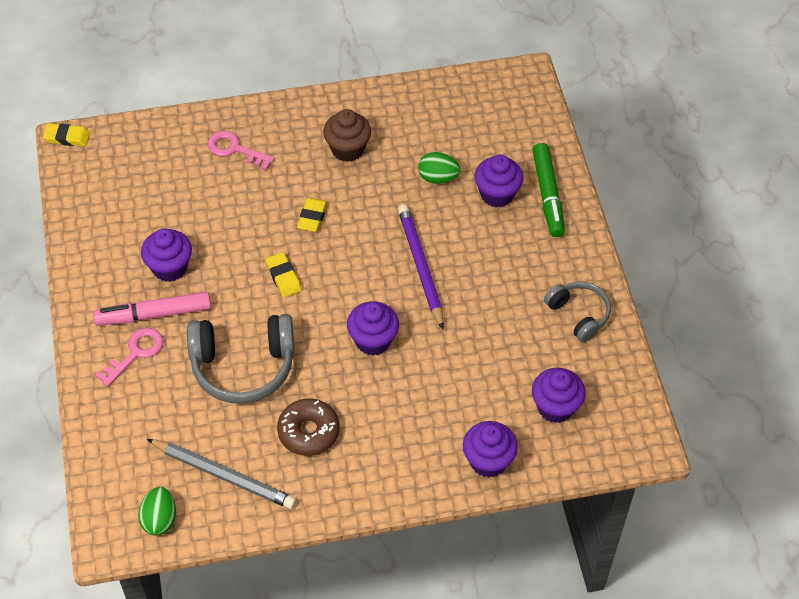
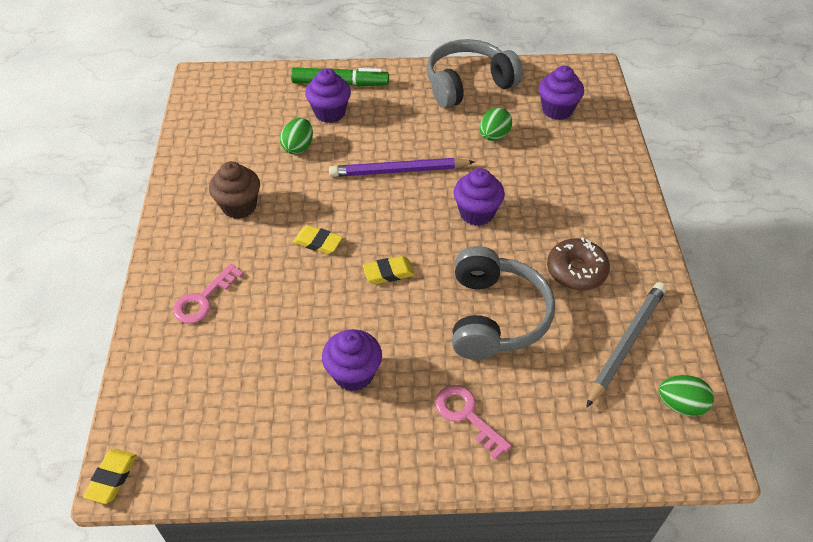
camera: 80 degrees left, 5 degrees down
pink marker [93,292,211,326] -> none
purple cupcake [463,421,518,478] -> none
grey headphones [544,282,611,342] -> grey headphones [427,39,523,108], size x1.68
none -> green egg [480,108,512,141]

